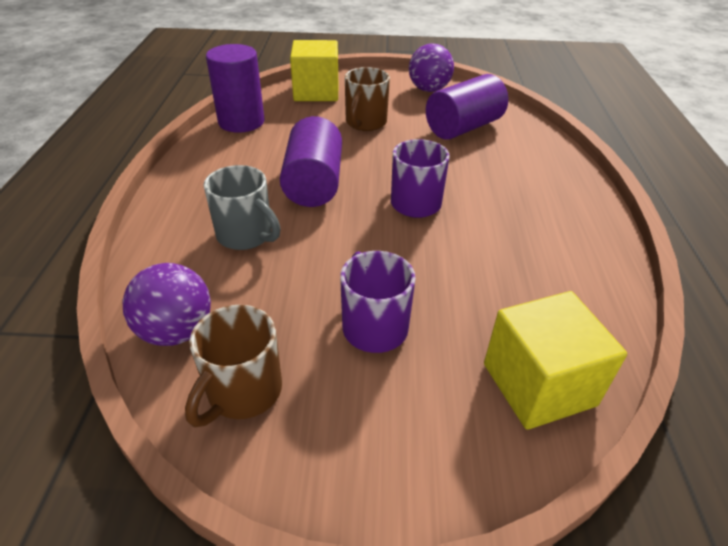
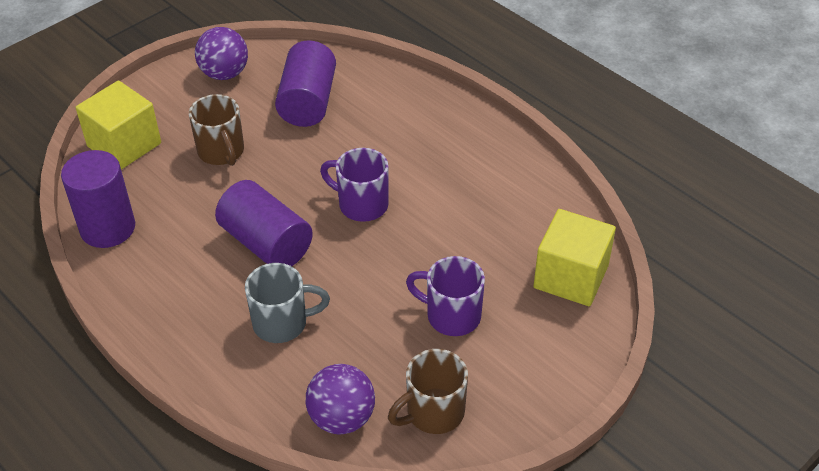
camera: 45 degrees left, 5 degrees up
brown mug [185,305,282,427] -> brown mug turned 75 degrees clockwise [388,349,468,434]

